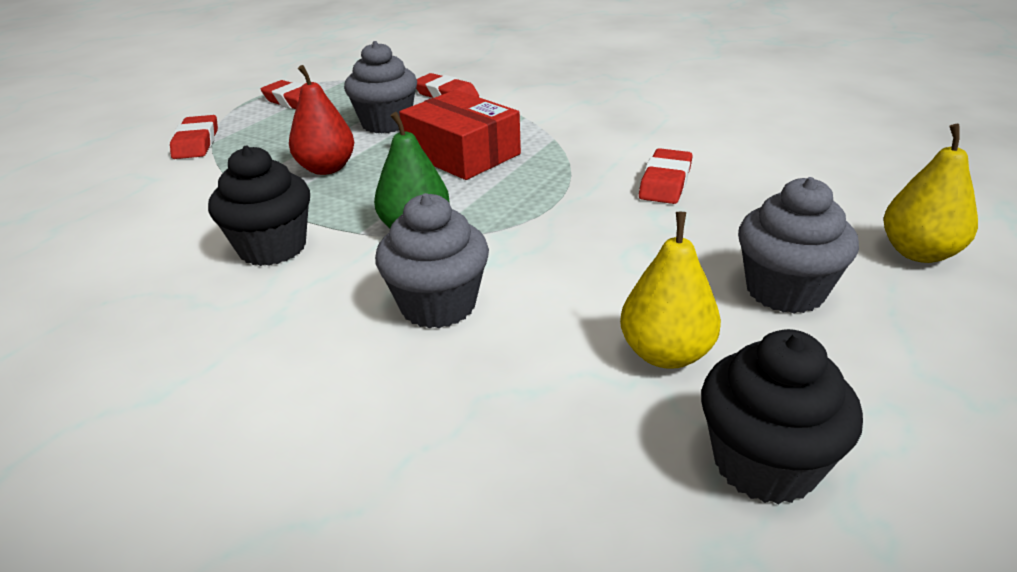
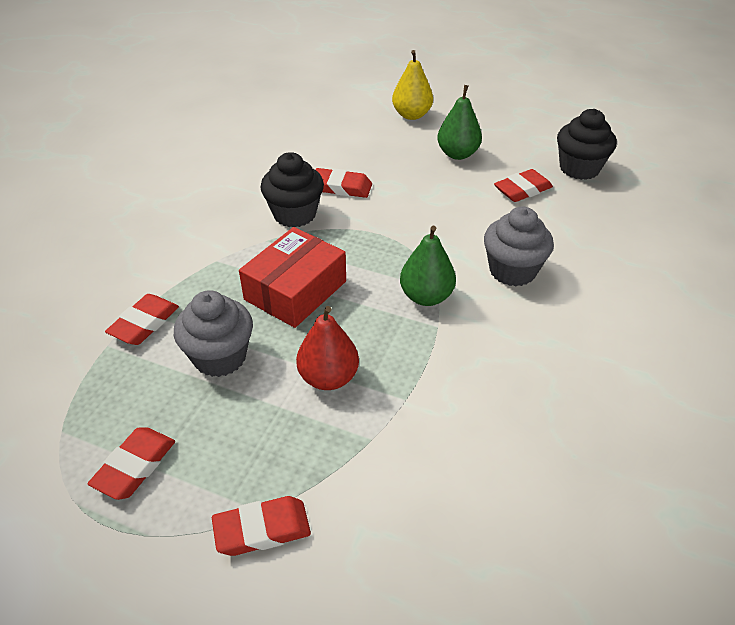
camera: 100 degrees left, 10 degrees up
black cupcake [208,146,310,266] -> black cupcake moved to [261,152,324,227]
yellow pear [620,212,721,369] -> red eraser [494,169,553,202]
grey cupcake [738,177,859,314] -> green pear [437,85,482,160]

